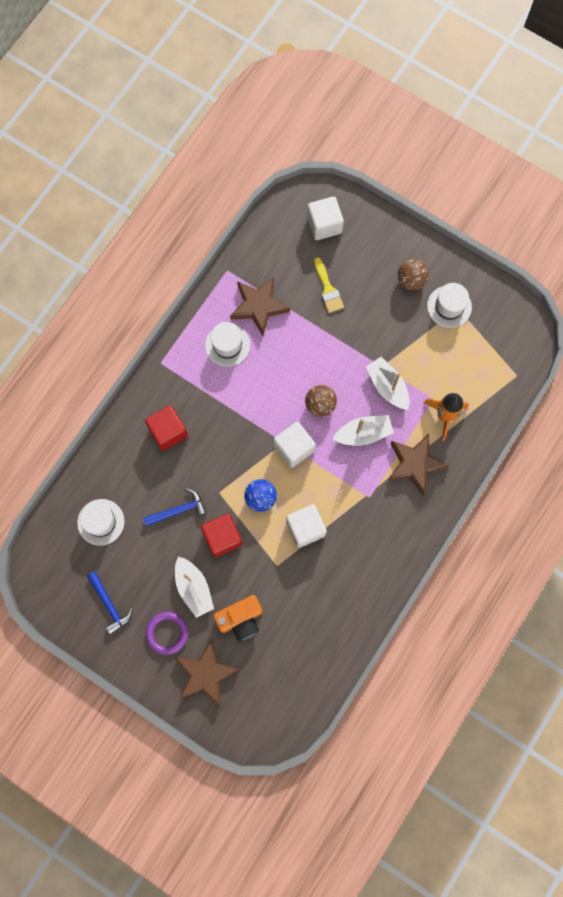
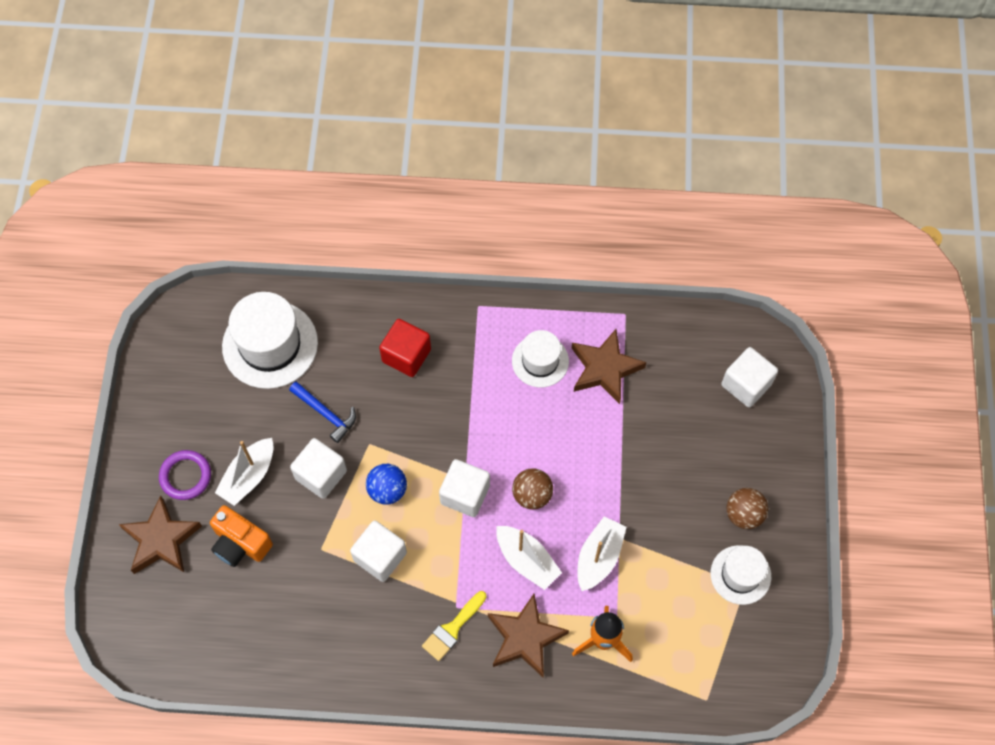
camera: 60 degrees right, 10 degrees down
white hat [77,499,124,546] -> white hat [222,292,318,389], size x1.68
blue hammer [87,572,133,635] -> none
red cube [201,514,242,557] -> white cube [290,438,347,499]
yellow brush [314,257,344,313] -> yellow brush moved to [422,591,487,661]

